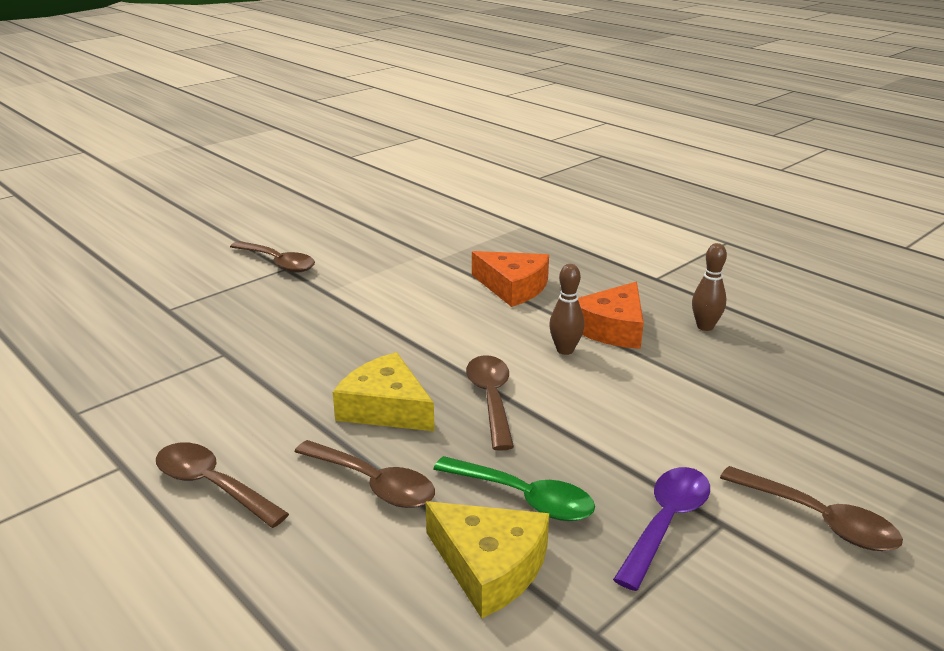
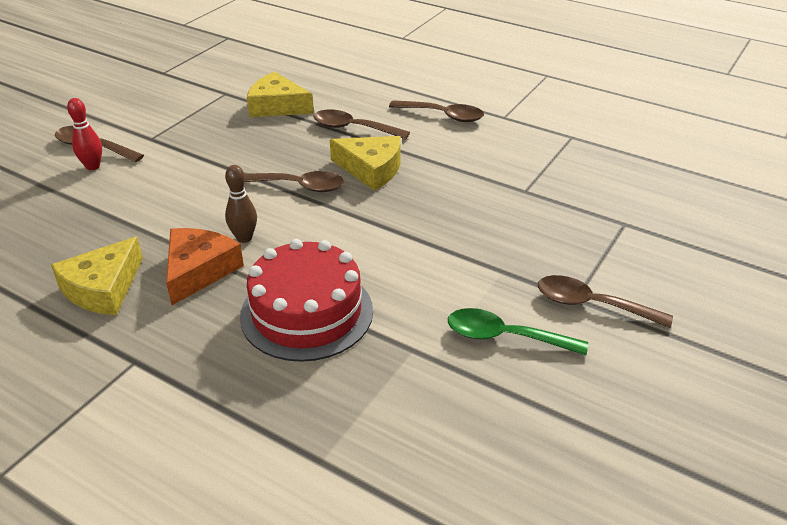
camera: 165 degrees right, 10 degrees up
green spoon [434,456,595,521] -> green spoon moved to [448,308,588,355]
brown spoon [466,355,514,451] -> brown spoon turned 60 degrees counterclockwise [245,171,344,192]
orange cheese [472,251,549,307] -> red cake [240,239,373,362]
purple spoon [613,467,710,591] -> none
brown bowling pin [692,243,727,331] -> yellow cheese [51,237,143,315]
none -> red bowling pin [67,98,102,170]

